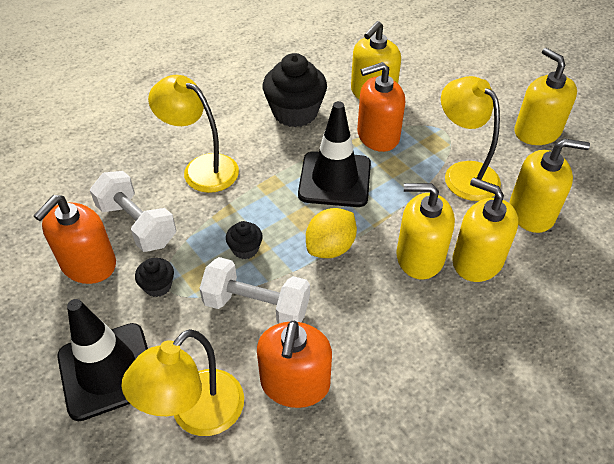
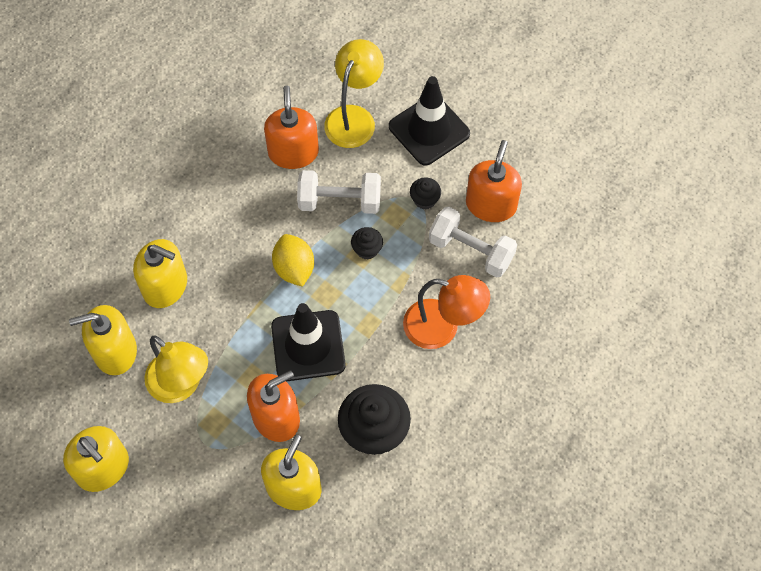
camera: 165 degrees right, 15 degrees up
yellow lamp [148,75,239,193] -> orange lamp [403,275,490,349]
yellow lemon [306,208,357,258] -> yellow lemon turned 45 degrees counterclockwise [272,234,314,287]
yellow soap dispenser [397,183,455,279] -> none

